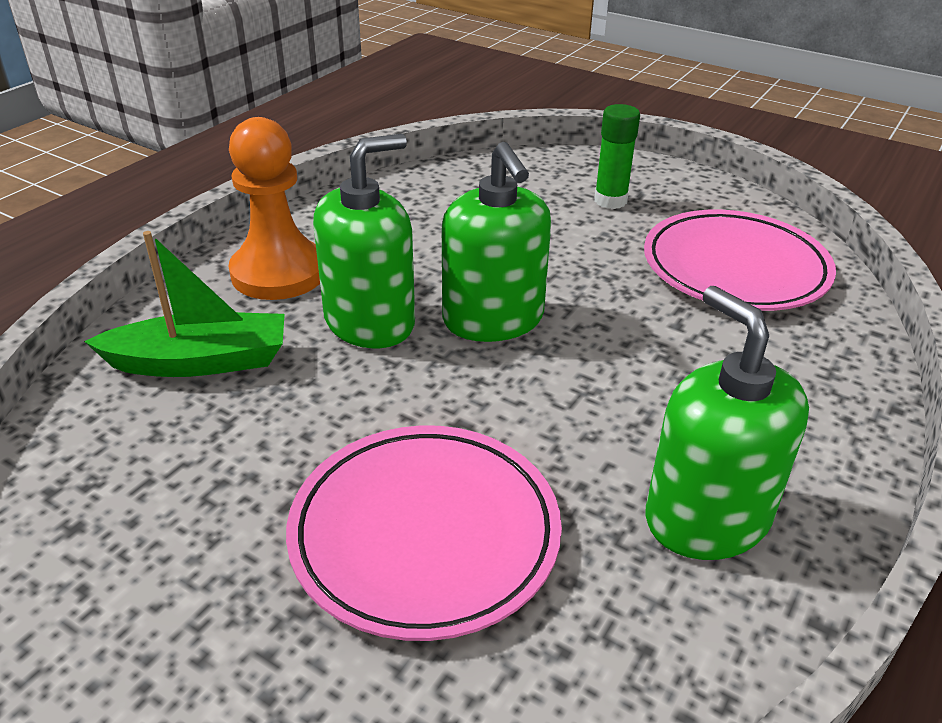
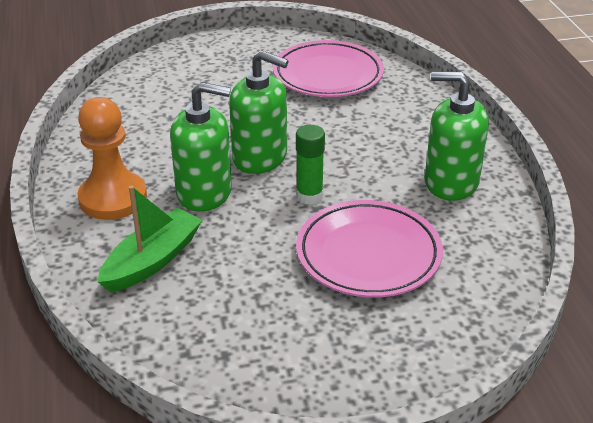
camera: 45 degrees left, 0 degrees up
green soap dispenser [313,134,415,348] -> green soap dispenser turned 90 degrees clockwise [170,82,232,212]
green glue stick [594,104,640,209] -> green glue stick moved to [296,125,325,205]

